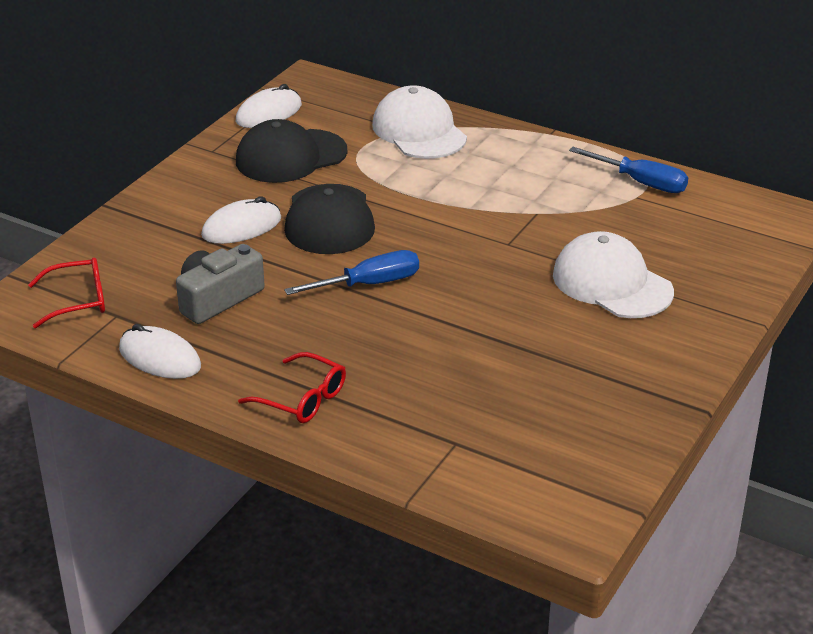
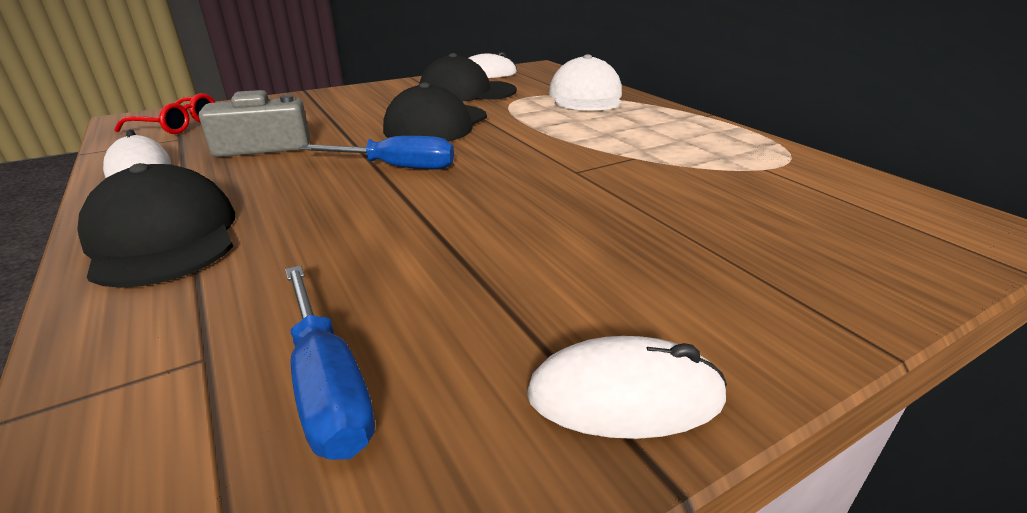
camera: 30 degrees right, 5 degrees down
white mouse [201,196,281,244] -> white mouse moved to [527,336,727,439]
red glasses [238,352,346,423] -> black cap [77,163,235,288]
white cap [553,231,674,318] -> none
blue screwdriver [569,147,688,193] -> blue screwdriver moved to [285,265,375,460]

